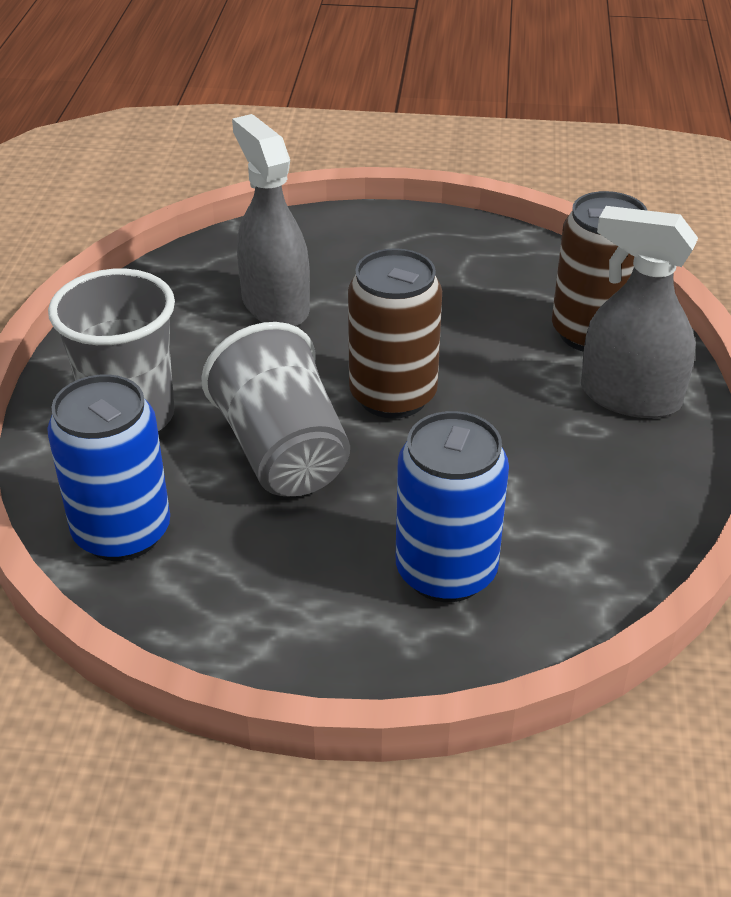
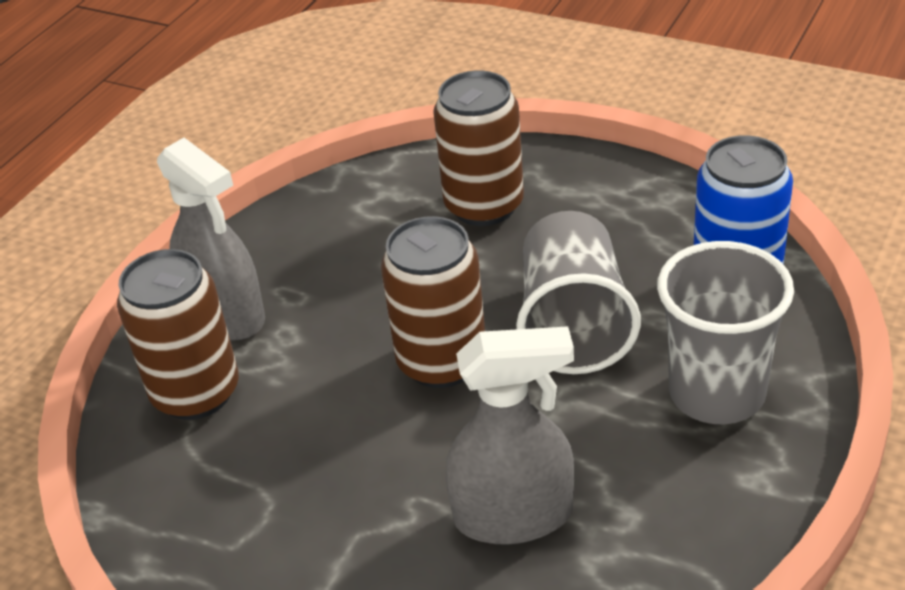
camera: 155 degrees left, 0 degrees up
grey spray bottle [232,114,310,326] -> grey spray bottle turned 90 degrees counterclockwise [446,326,574,545]
blue can [396,411,509,602] -> brown can [433,71,524,226]

